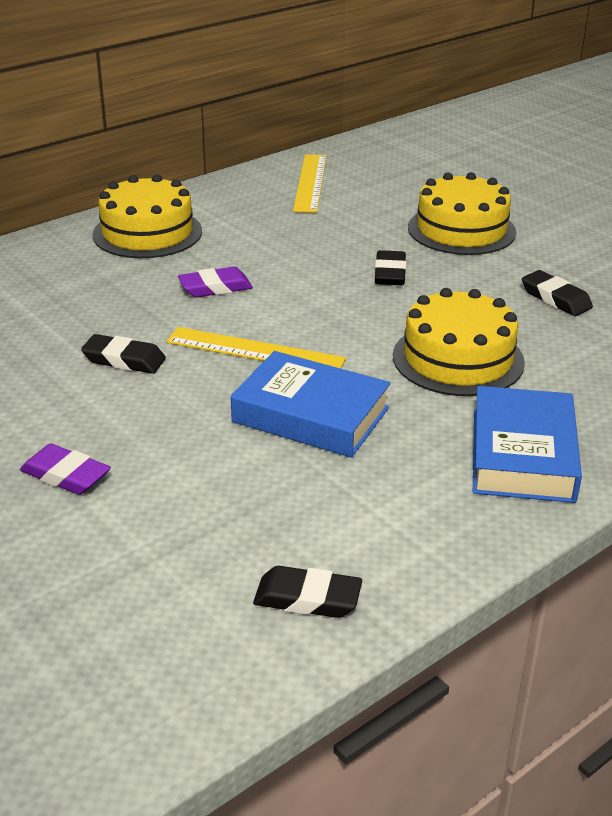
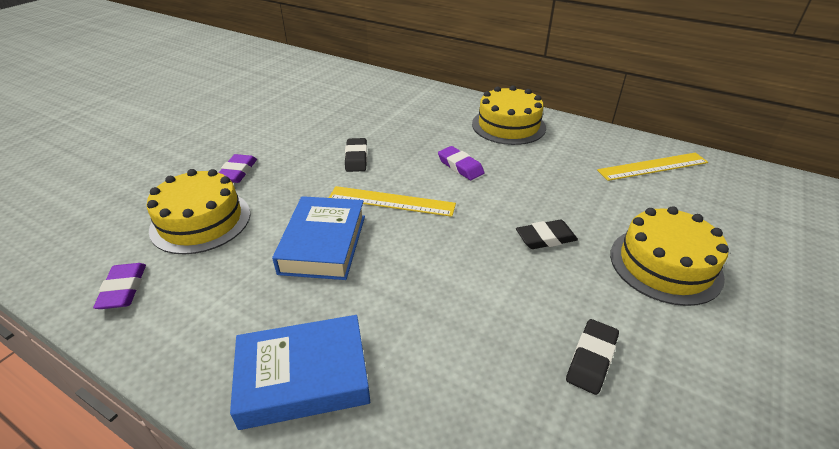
camera: 70 degrees right, 5 degrees up
yellow ruler [166,327,346,368] -> yellow ruler turned 75 degrees counterclockwise [329,186,456,217]
black eraser [253,566,362,618] -> purple eraser [93,263,146,309]
yellow cake [393,288,525,396] -> yellow cake moved to [146,169,250,254]

